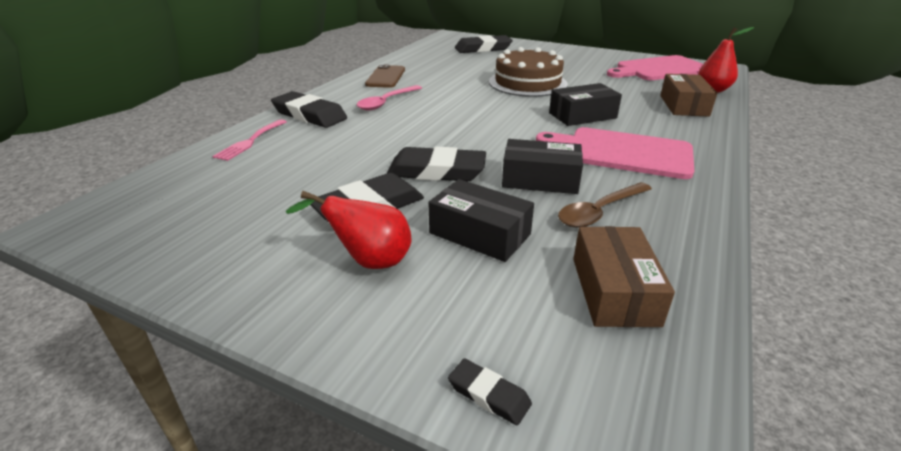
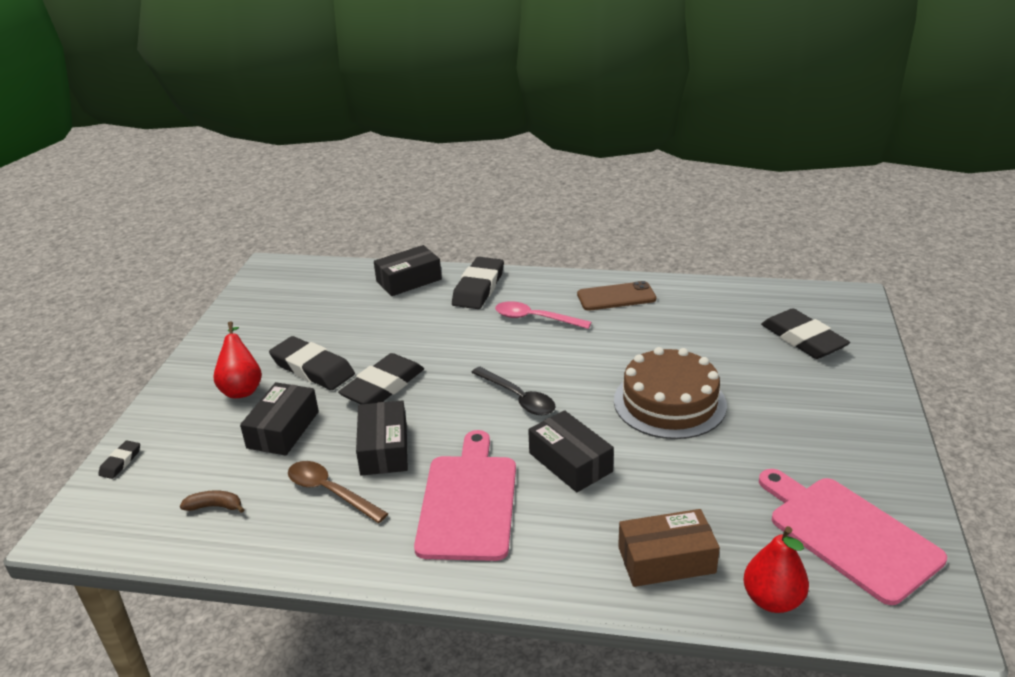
camera: 75 degrees right, 0 degrees up
pink fork [213,119,286,161] -> black box [374,245,442,296]
black eraser [387,147,486,181] -> black eraser turned 45 degrees clockwise [338,353,424,404]
brown box [573,226,675,327] -> brown banana [180,490,245,513]
none -> black spoon [471,367,556,415]

